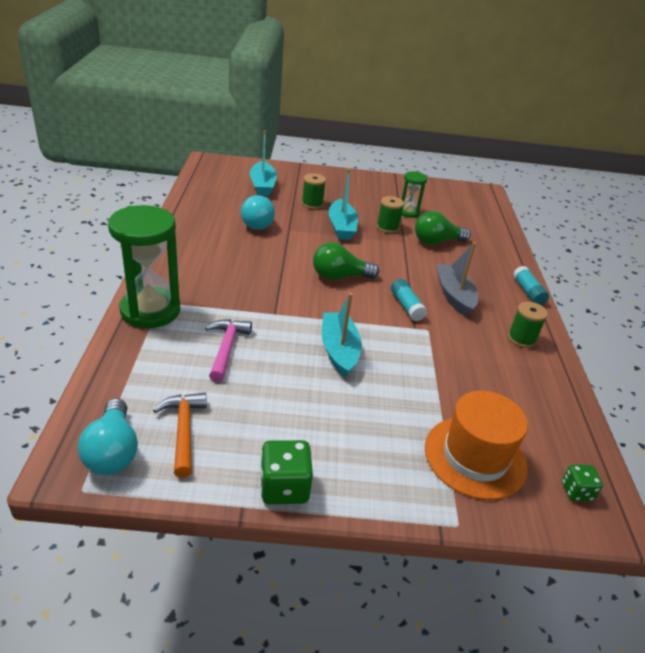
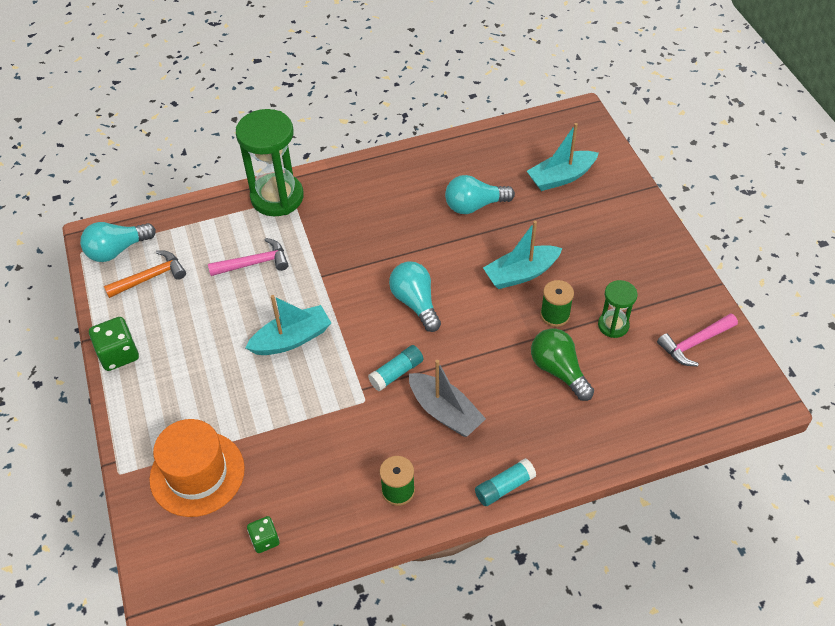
camera: 75 degrees right, 15 degrees up
green spool [302,173,326,209] -> none
green light bulb [313,242,379,280] -> turquoise light bulb [389,261,441,332]
grey boat [436,242,478,317] -> grey boat turned 75 degrees clockwise [409,360,486,437]
green dice [562,465,603,501] -> green dice moved to [247,516,280,553]
none -> pink hammer [657,313,738,366]

